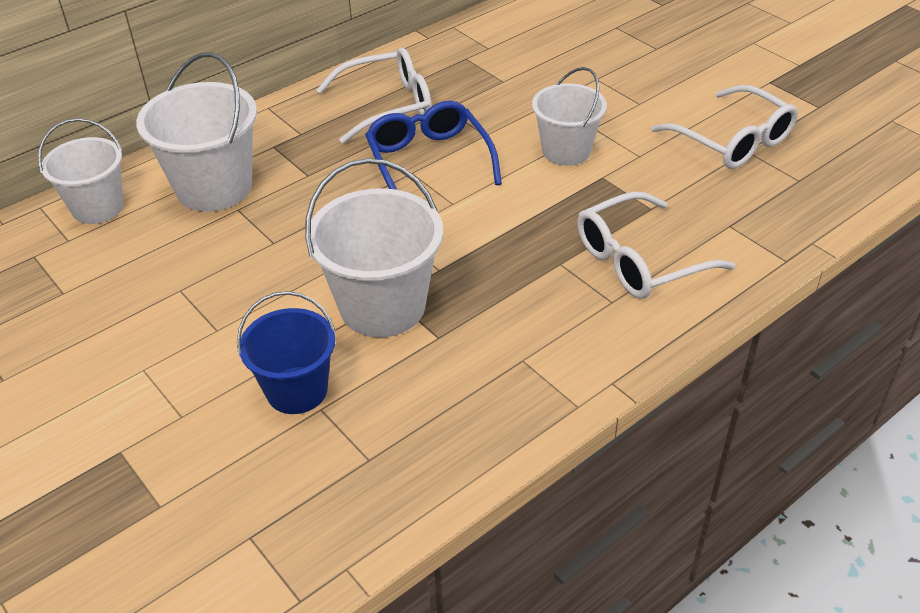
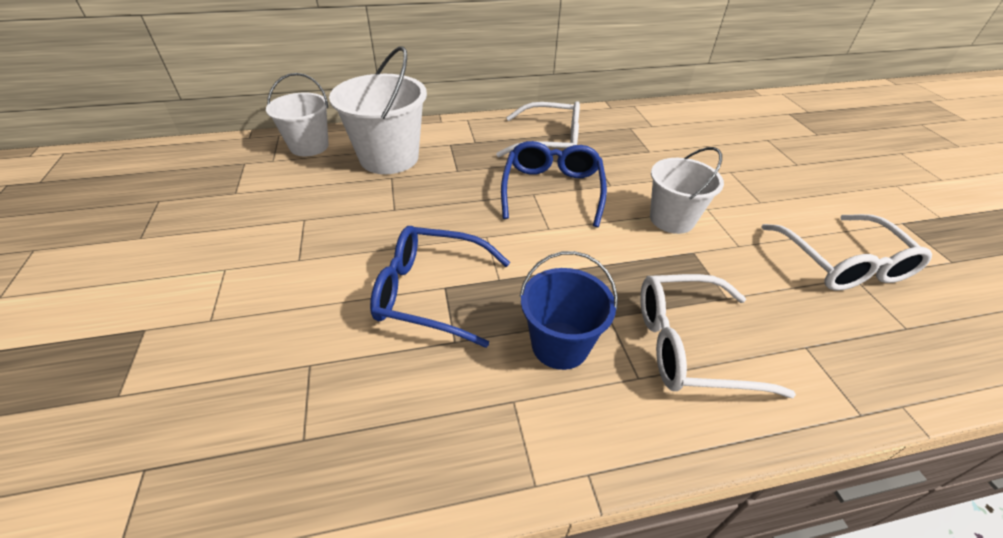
camera: 25 degrees right, 0 degrees up
blue bucket [237,291,336,414] -> blue bucket moved to [519,251,618,370]
white bucket [305,158,443,337] -> blue glasses [370,226,510,348]

